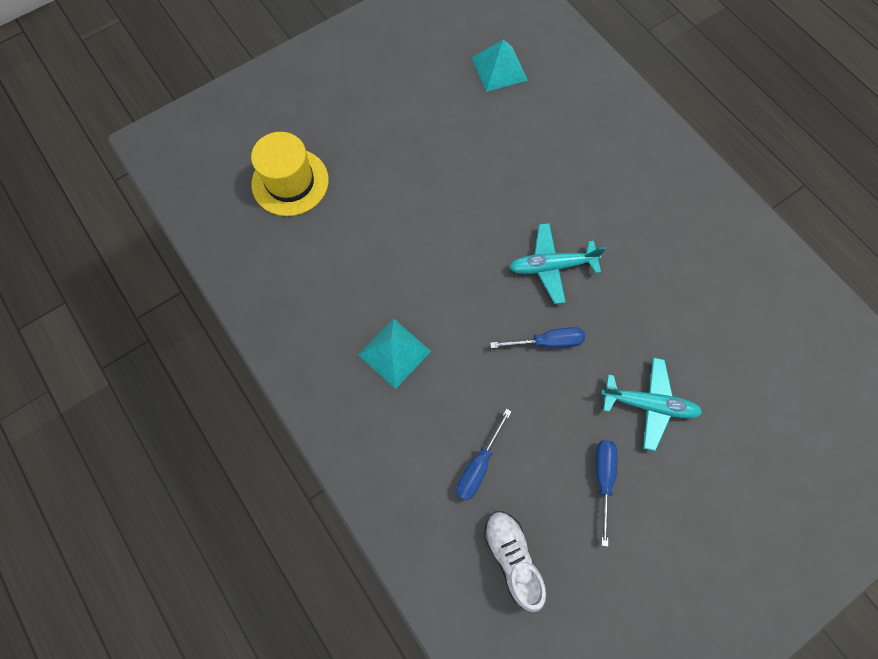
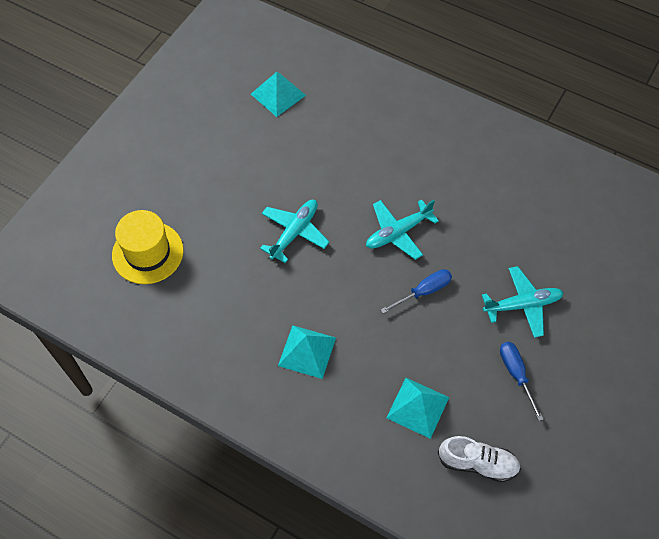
camera: 25 degrees left, 10 degrees down
blue screwdriver [456,409,512,501] -> turquoise pyramid [386,378,449,439]
white shoe [484,511,546,612] -> white shoe turned 150 degrees clockwise [438,436,521,482]
none -> turquoise plane [260,200,329,263]

